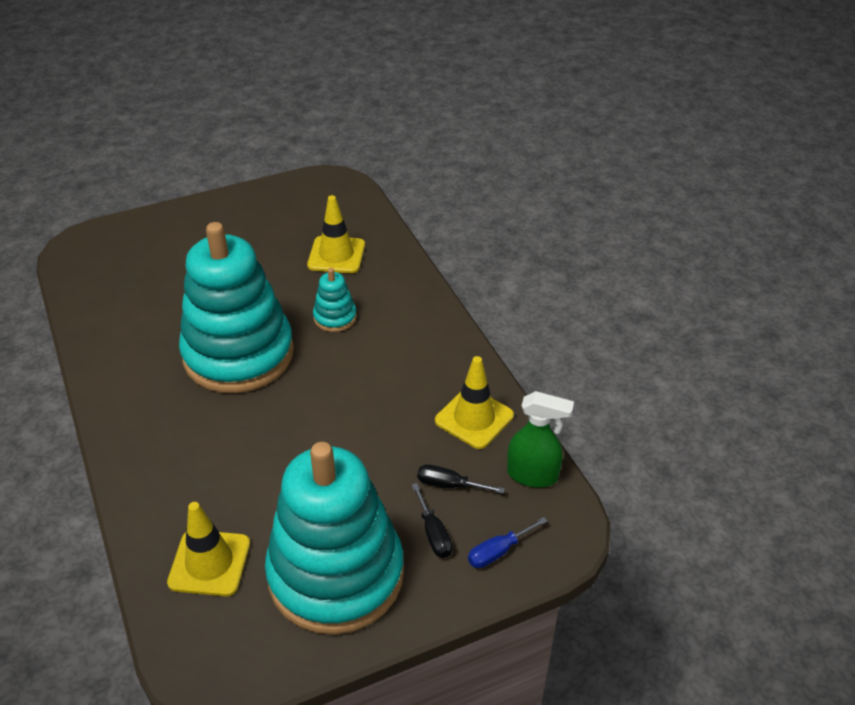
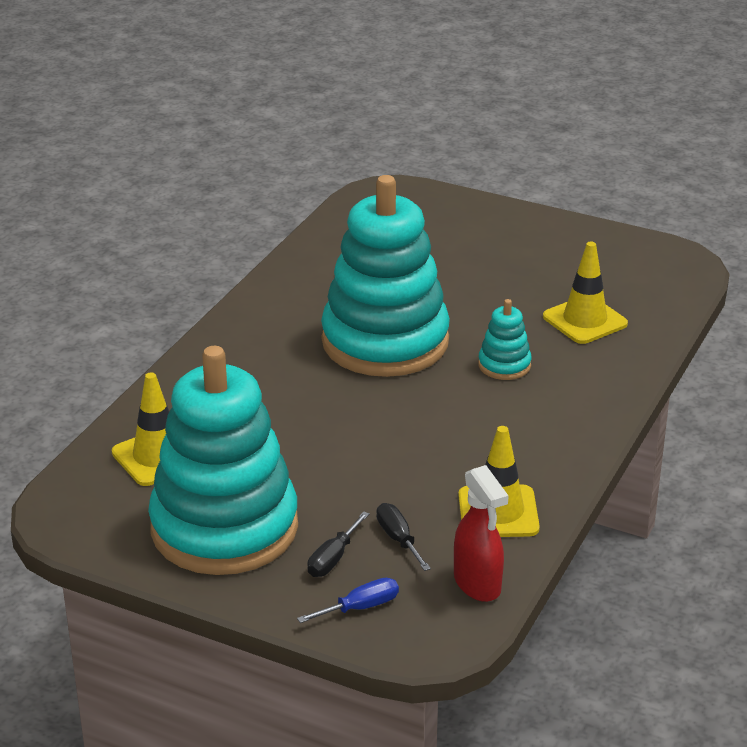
camera: 50 degrees right, 10 degrees down
blue screwdriver [468,517,547,568] -> blue screwdriver turned 135 degrees clockwise [297,578,399,623]
green spray bottle [507,391,574,488] -> red spray bottle [454,465,508,602]

